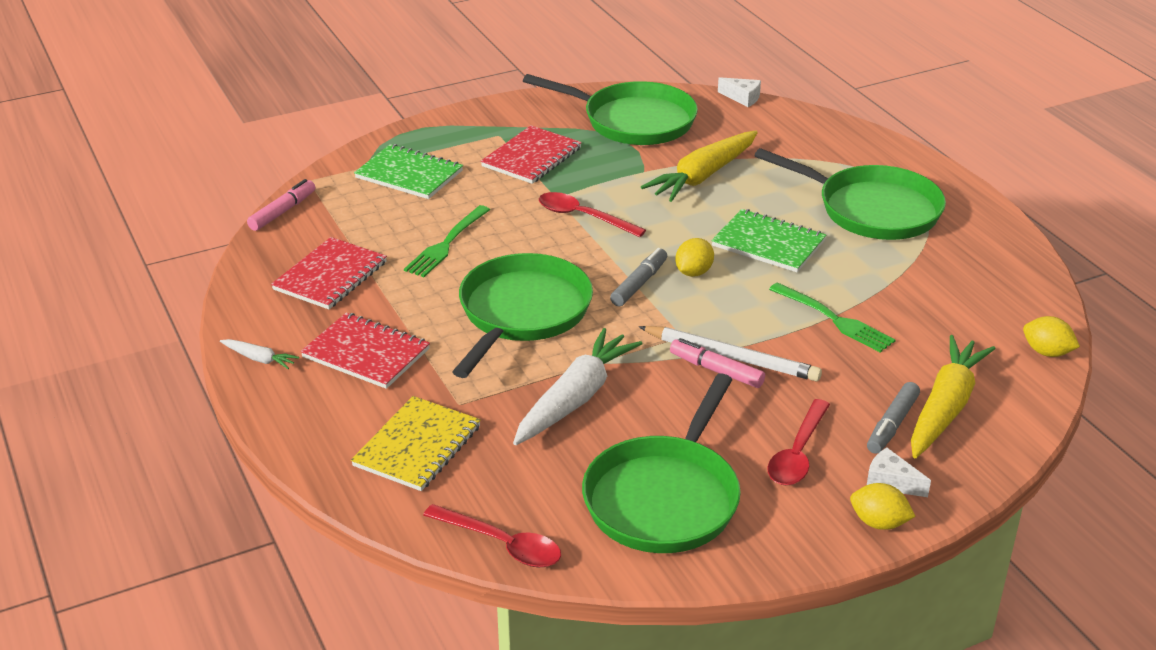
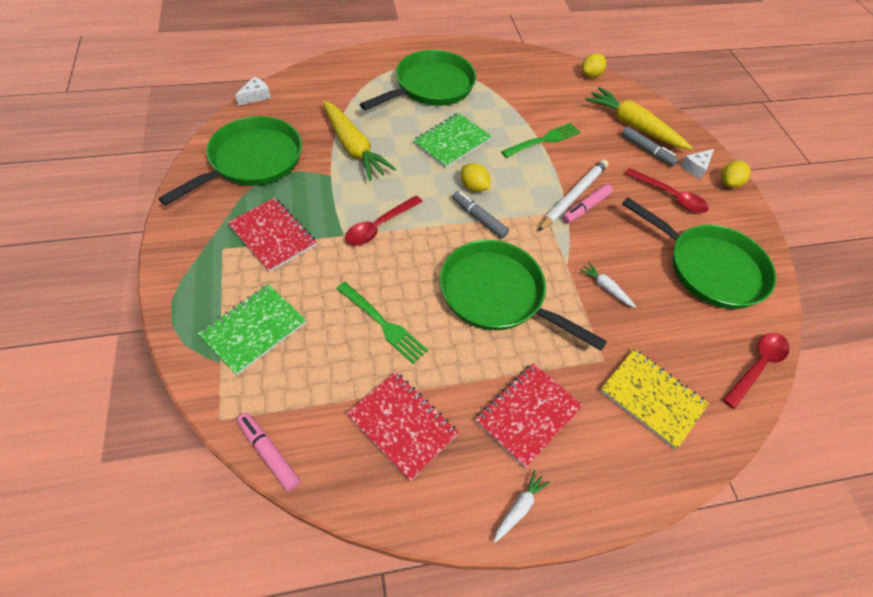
camera: 80 degrees left, 20 degrees up
white carrot [513,328,643,445] -> white carrot [580,262,636,307], size x0.45

